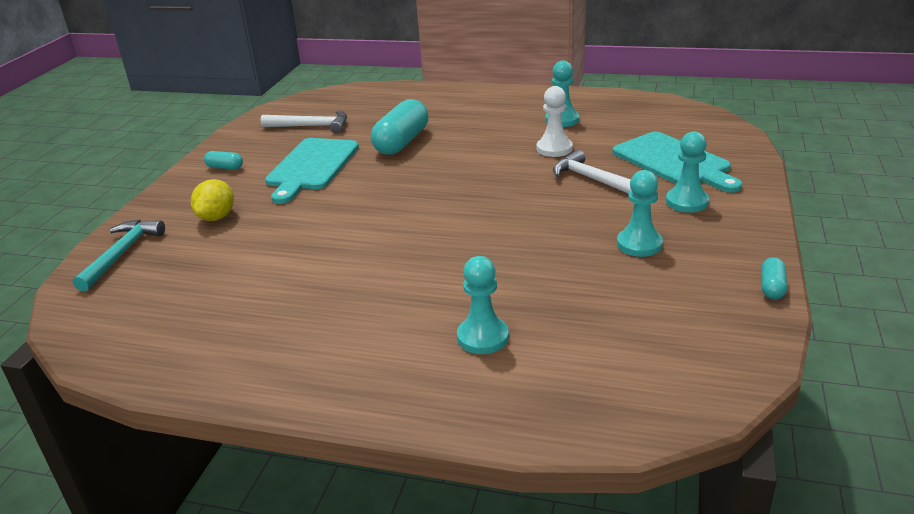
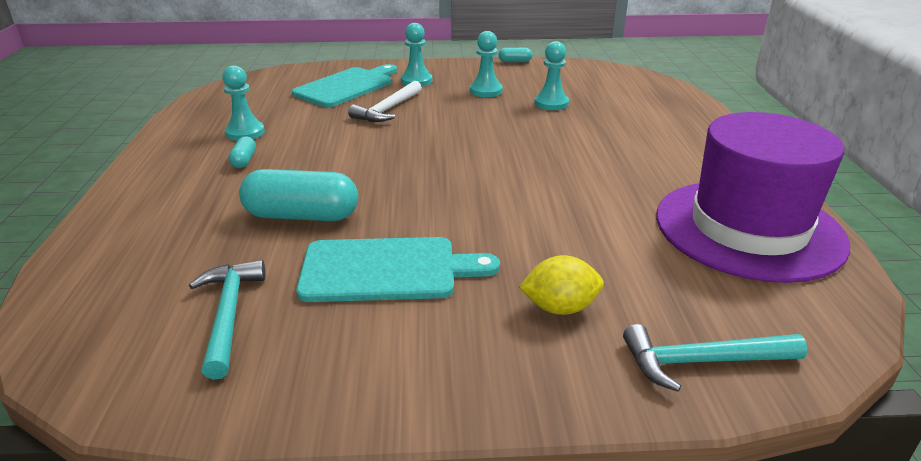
camera: 110 degrees left, 0 degrees up
turquoise capsule [204,151,243,170] -> turquoise capsule moved to [229,136,256,168]
white hammer [261,110,347,134] -> turquoise hammer [189,260,266,380]
turquoise pawn [457,256,509,354] -> turquoise pawn moved to [534,41,569,110]
white pawn [537,86,573,157] -> none
none -> purple hat [656,112,850,283]

